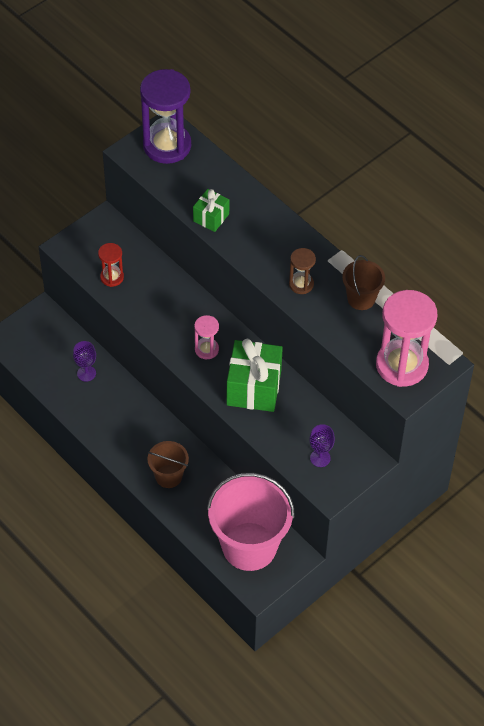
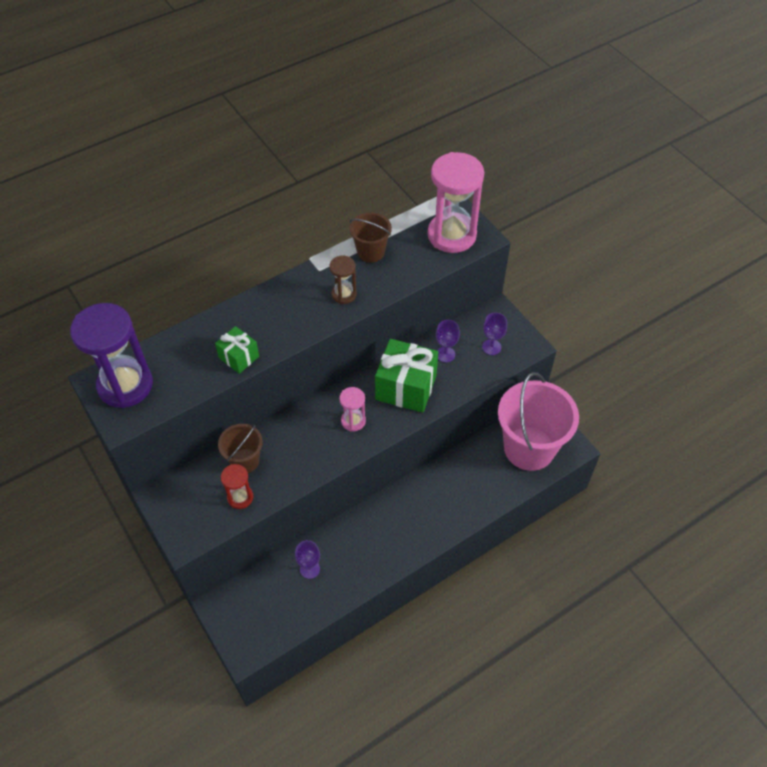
camera: 80 degrees left, 0 degrees up
brown bucket [147,441,189,488] -> brown bucket moved to [218,424,263,473]
none -> purple goblet [436,320,460,362]

